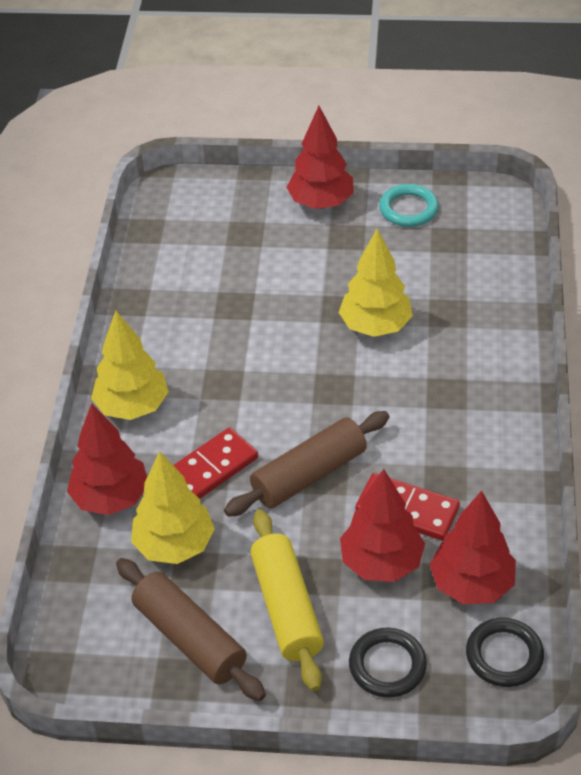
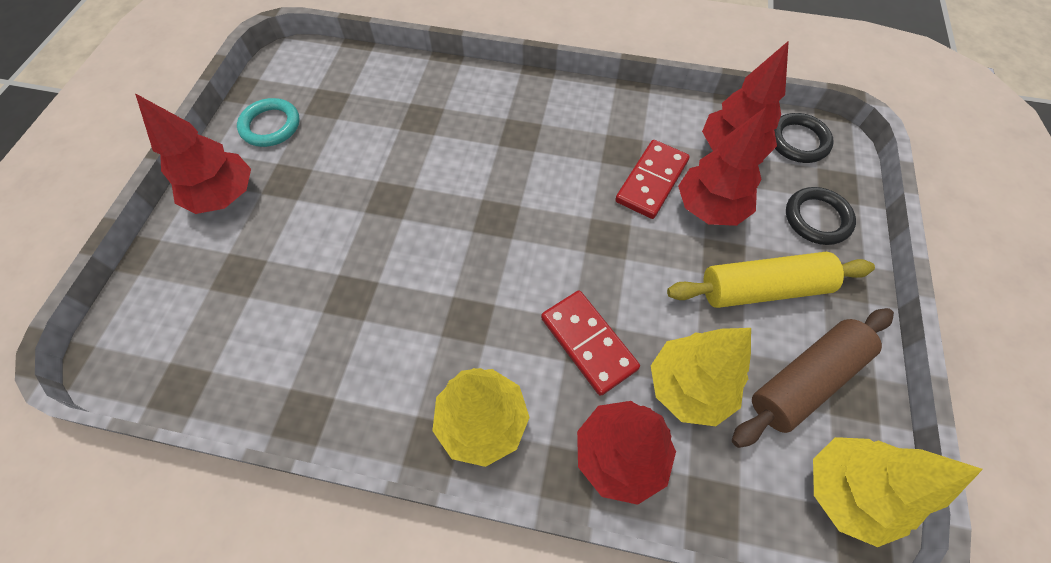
camera: 85 degrees left, 15 degrees up
brown rolling pin [224,411,390,517] -> none
yellow tree [338,229,413,337] -> yellow tree moved to [813,437,983,547]

